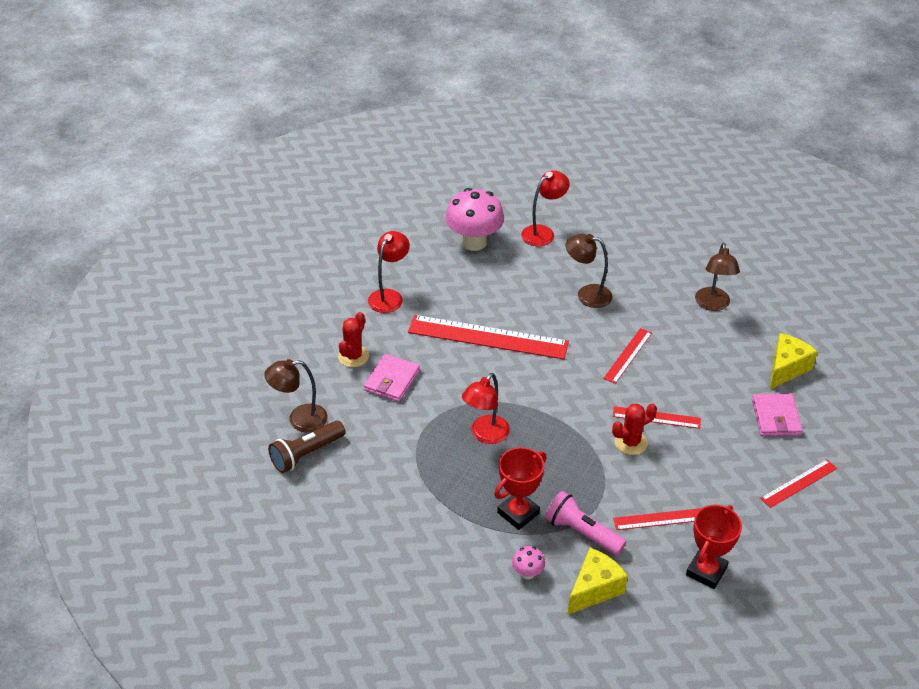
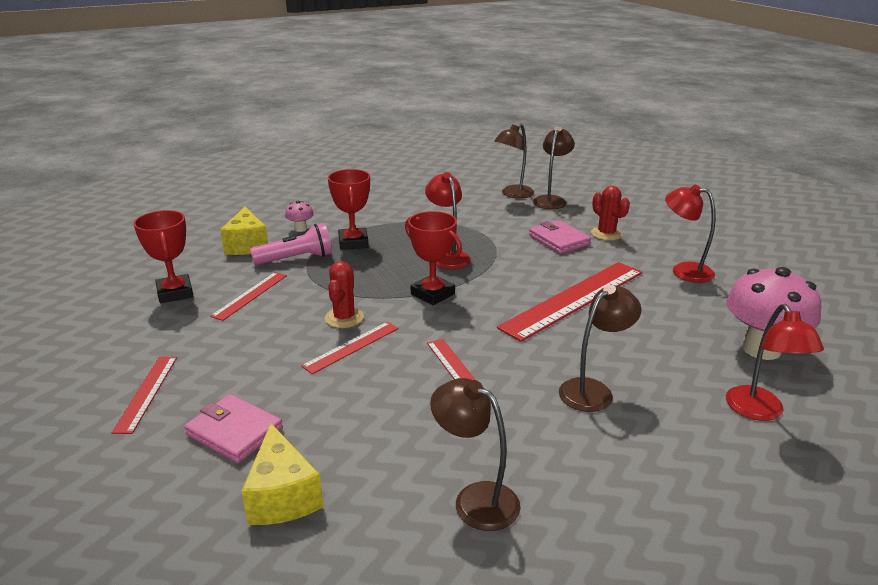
camera: 125 degrees right, 15 degrees down
brown flashlight [268,421,345,473] -> brown lamp [494,123,534,199]
red lamp [368,231,410,313] -> red lamp turned 150 degrees clockwise [665,185,716,283]
none -> red trophy [405,211,462,305]

